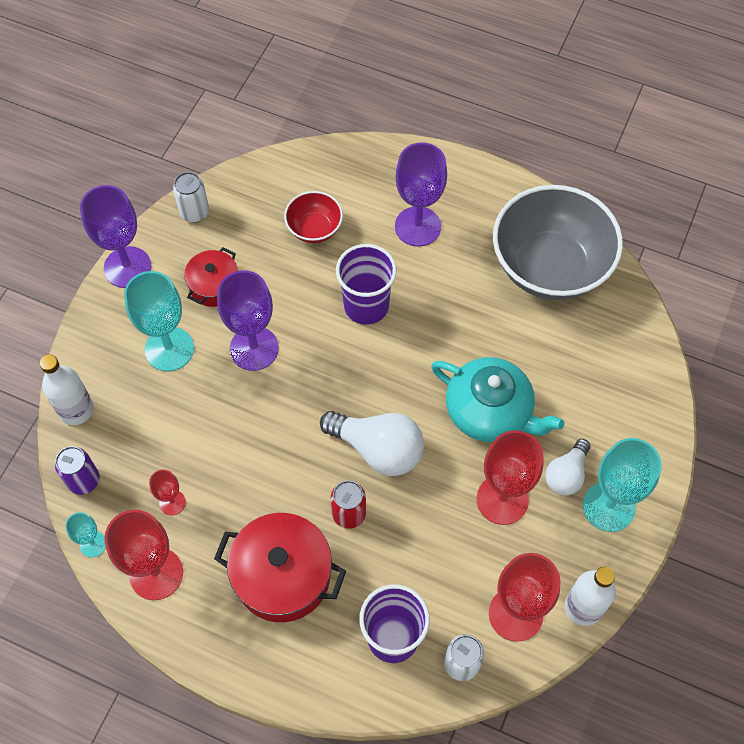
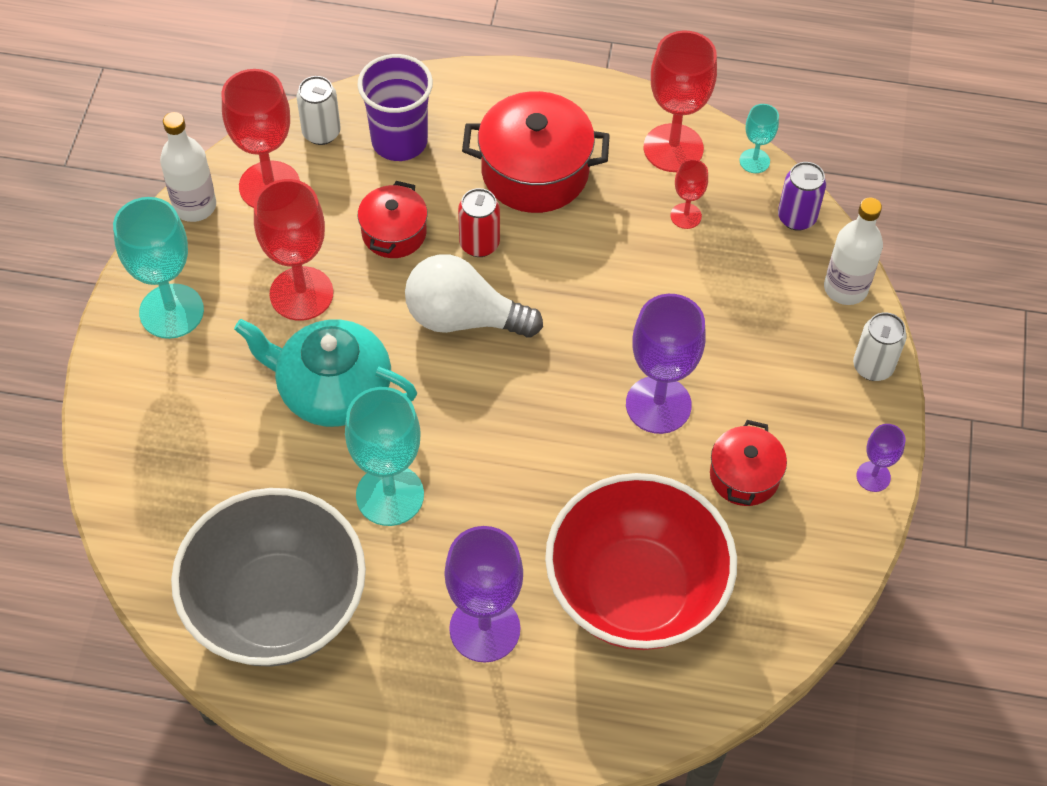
camera: 165 degrees right, 5 degrees down
purple goblet [80,185,151,288] -> purple goblet [856,424,905,492], size x0.51
turquoise goblet [124,271,194,371] -> turquoise goblet moved to [345,387,424,526]
white can [173,172,209,223] -> white can moved to [853,312,907,381]
red bowl [284,191,343,243] -> red bowl [545,473,737,650], size x2.12
purple cup [336,244,397,325] -> none
white light bulb [545,439,590,496] -> none
none -> red pot [358,181,427,258]

